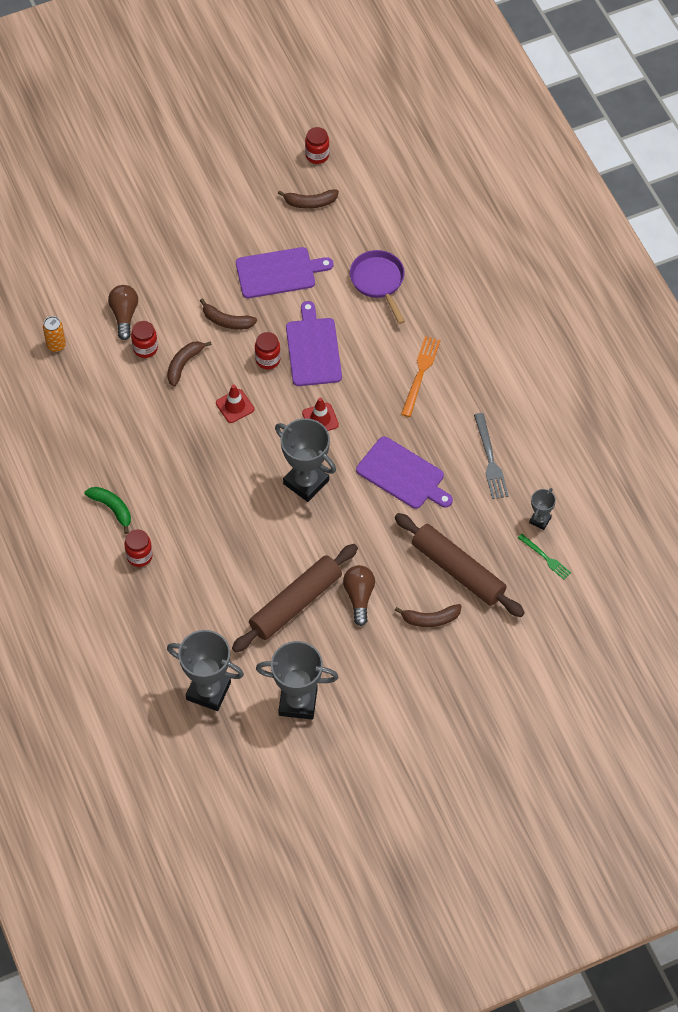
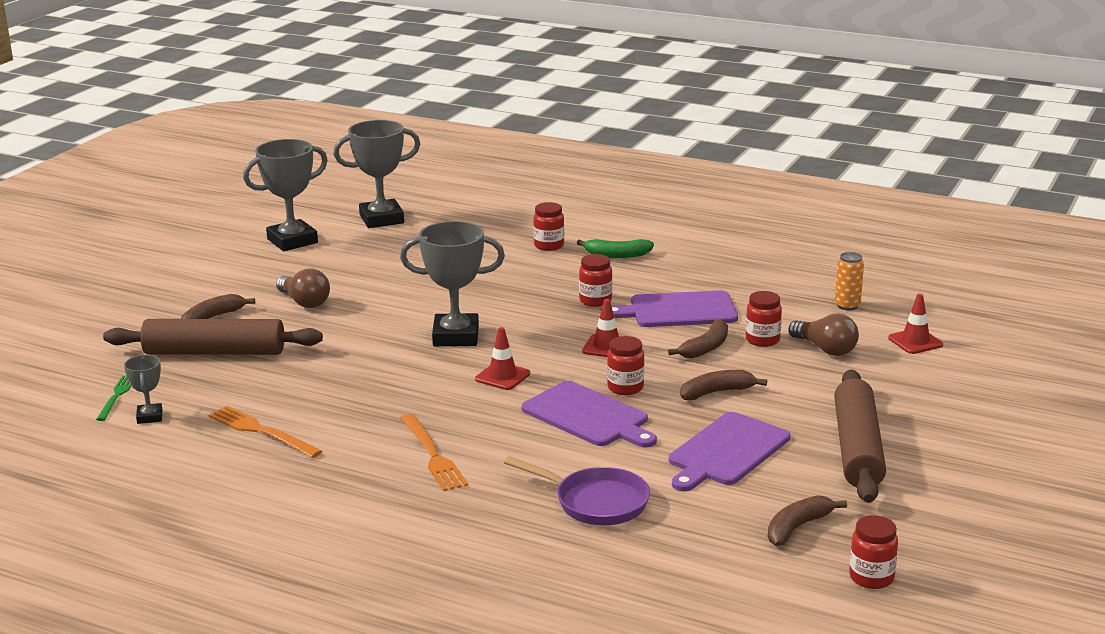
camera: 140 degrees right, 35 degrees down
brown banana [167,341,212,386] -> brown banana turned 45 degrees clockwise [668,319,728,358]
brown rolling pin [232,544,358,653] -> brown rolling pin moved to [834,370,886,503]
purple cutting board [356,436,453,509] -> purple cutting board moved to [612,290,738,327]
grey fork [474,413,509,499] -> orange fork [209,406,322,458]
green fork [518,534,571,580] -> green fork turned 90 degrees clockwise [96,376,131,421]
none -> red jar [579,254,612,307]
none -> red traffic cone [888,294,943,354]

